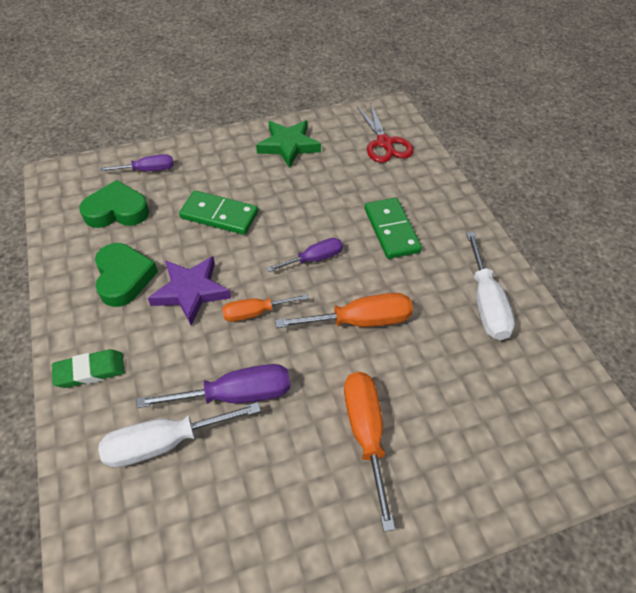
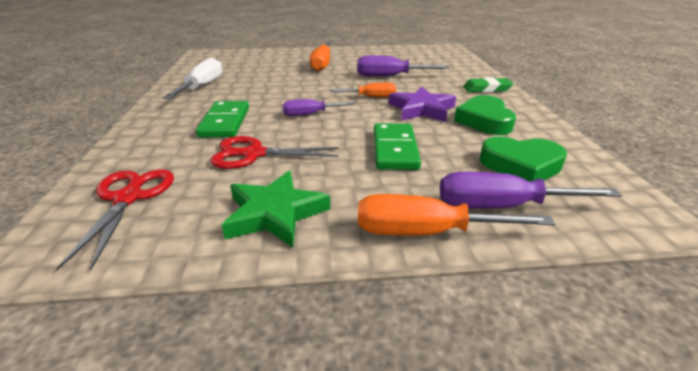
camera: 165 degrees left, 20 degrees down
white screwdriver [98,402,261,468] -> none
purple screwdriver [100,154,174,171] -> purple screwdriver [440,172,622,209], size x1.56
green domino [179,190,258,235] -> green domino turned 60 degrees clockwise [374,123,421,170]
orange screwdriver [275,293,413,328] -> orange screwdriver moved to [358,194,555,236]
none -> red scissors [210,136,339,169]

